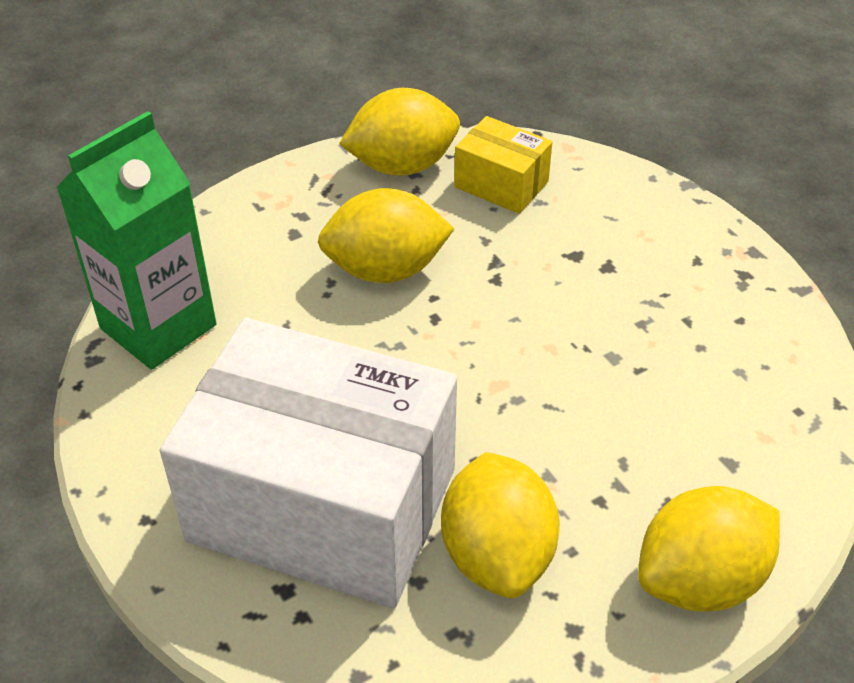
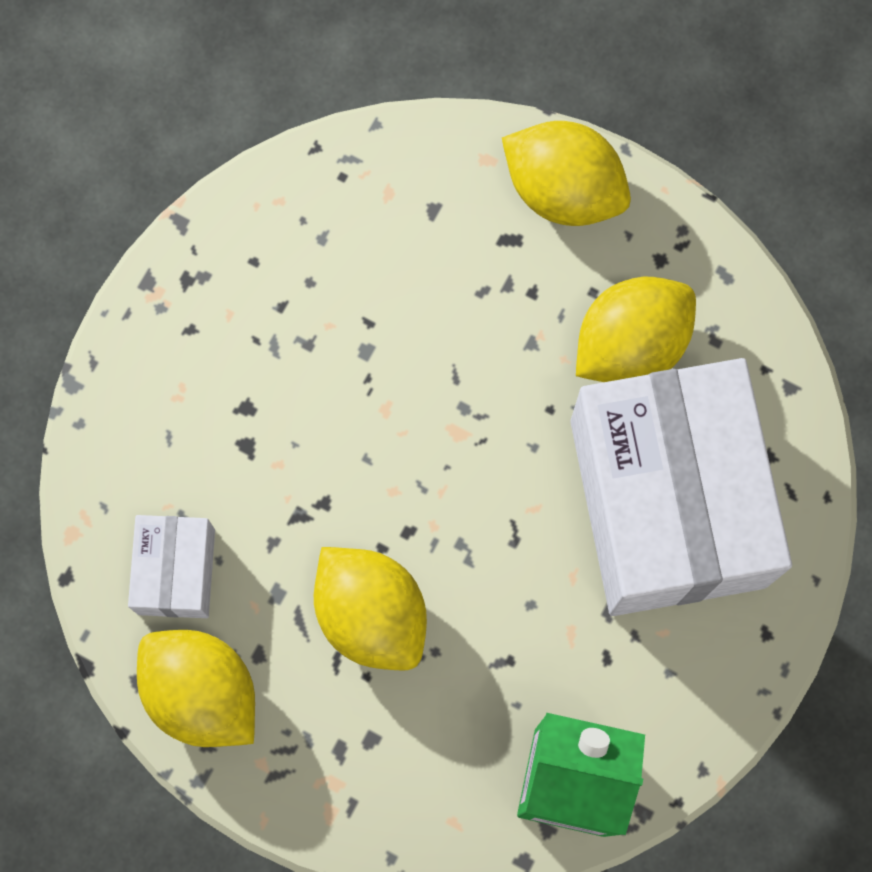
camera: 120 degrees left, 30 degrees up
yellow box [454,116,552,214] -> white box [128,515,215,618]

